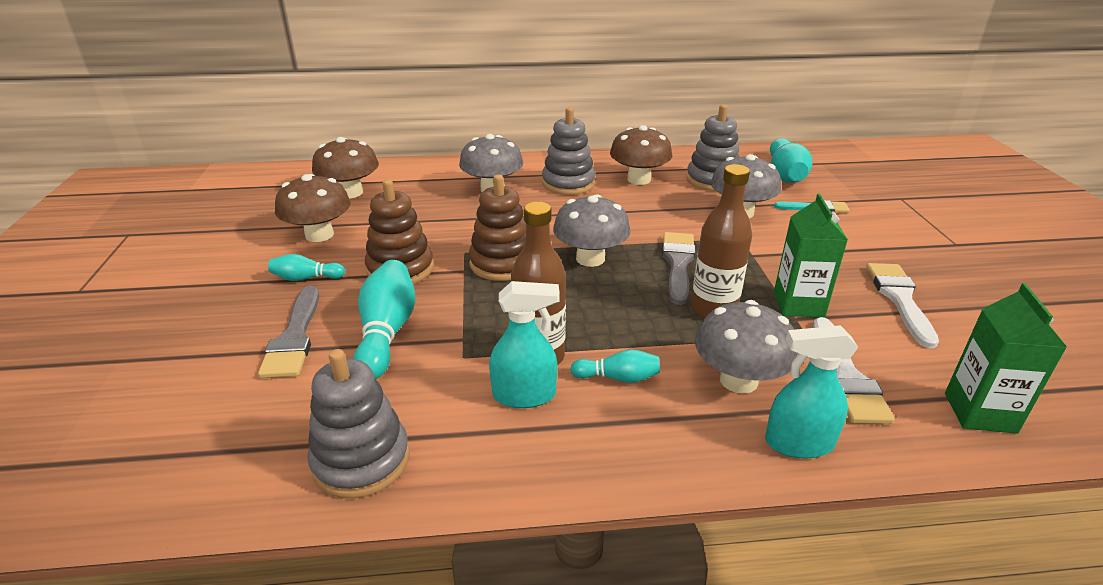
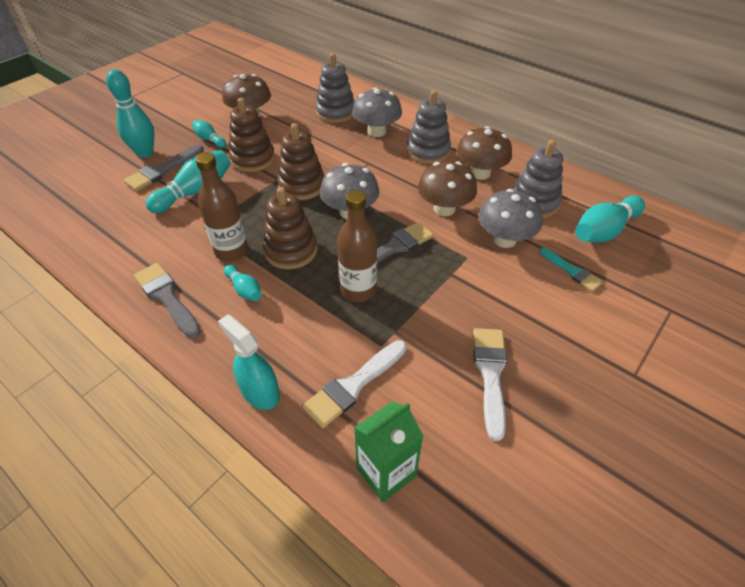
camera: 45 degrees right, 15 degrees up
grey stacking toy [307,349,410,498] -> grey stacking toy moved to [315,54,355,123]
brown mushroom [312,137,379,198] -> brown mushroom moved to [418,161,477,216]
turquoise spray bottle [489,281,560,408] -> none
grey mushroom [695,300,798,394] -> none
green carton [774,193,848,318] -> none
white brush [866,263,939,348] -> white brush turned 45 degrees counterclockwise [473,328,507,441]
none -> turquoise bowling pin [106,69,154,158]
none -> grey brush [134,263,201,338]
none -> brown stacking toy [263,187,317,269]

